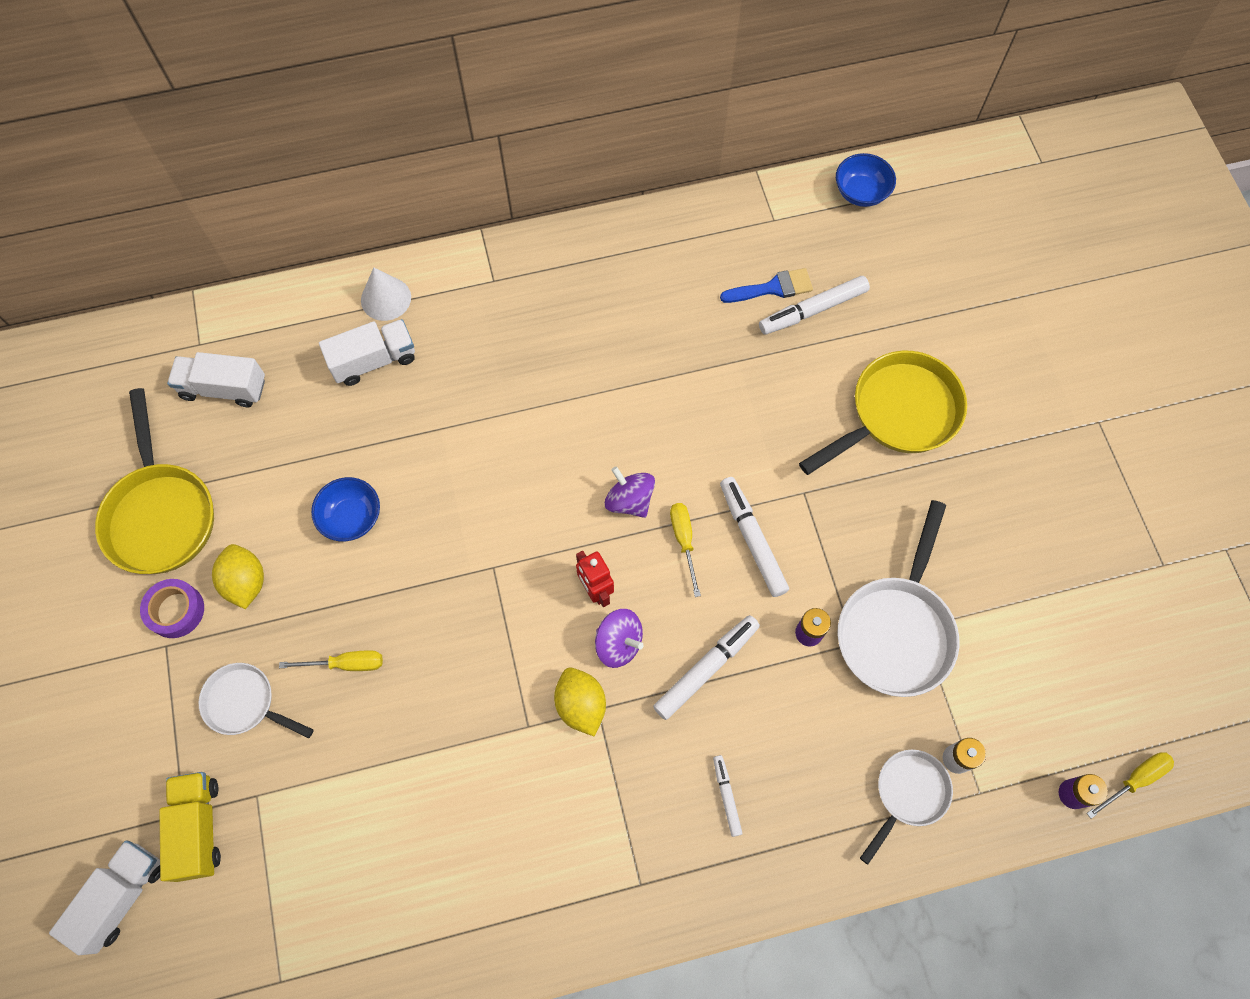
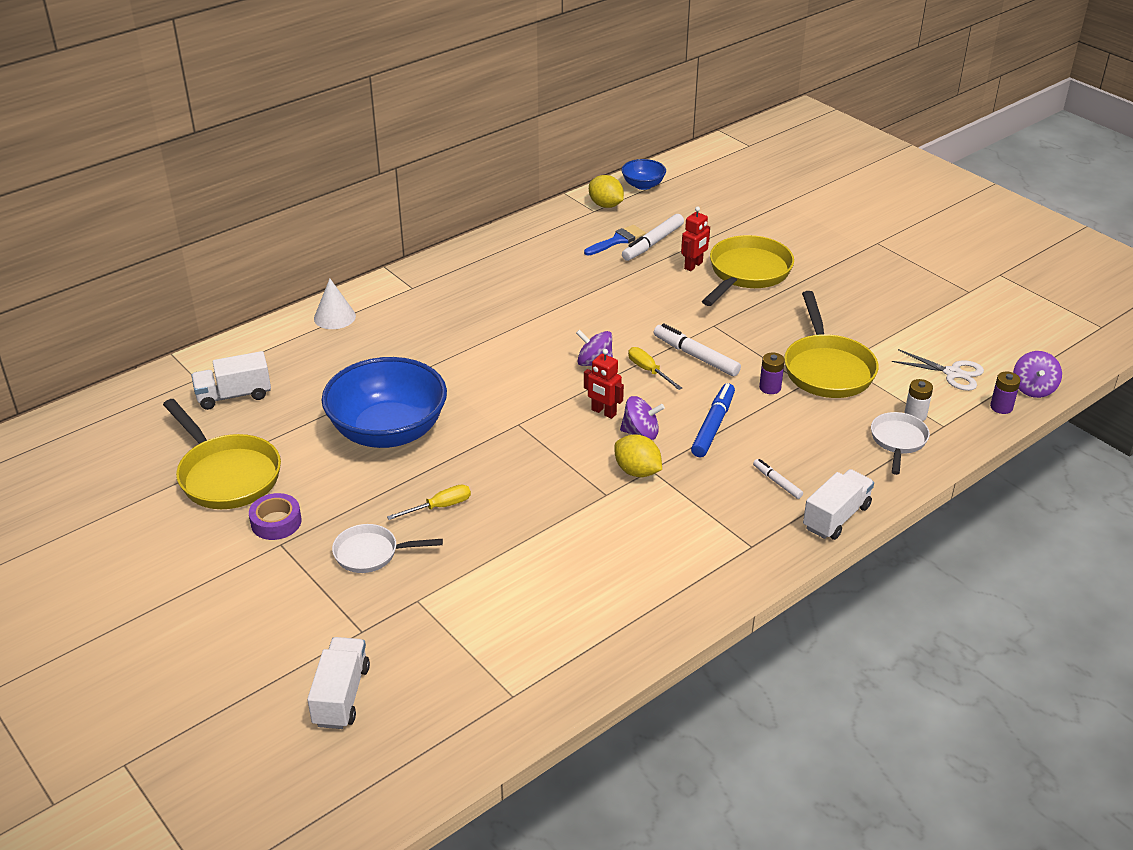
camera: 25 degrees left, 30 degrees down
yellow truck [159,772,221,882] -> none
yellow lemon [212,544,264,609] -> yellow lemon moved to [589,175,624,208]
blue bowl [311,477,380,541] -> blue bowl [322,357,447,448], size x2.14
white truck [319,319,415,386] -> white truck moved to [803,469,874,540]
white marker [653,615,760,720] -> blue marker [691,383,735,457]
white pan [837,500,959,697] -> yellow pan [784,291,879,398]
yellow screwdriver [1087,752,1174,819] -> purple spinning top [1013,351,1062,398]
none -> red robot [681,207,710,271]
none -> white scissors [892,349,984,391]

